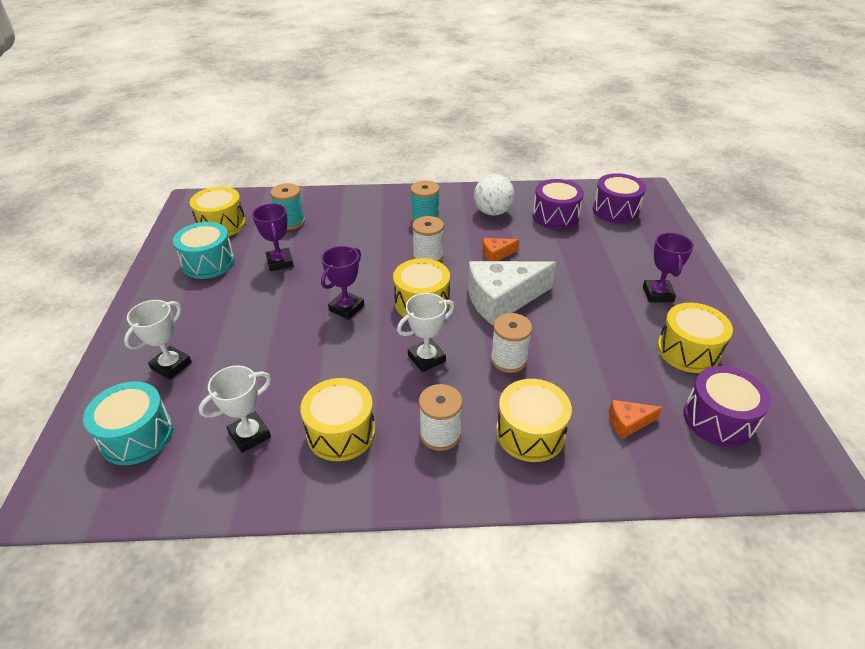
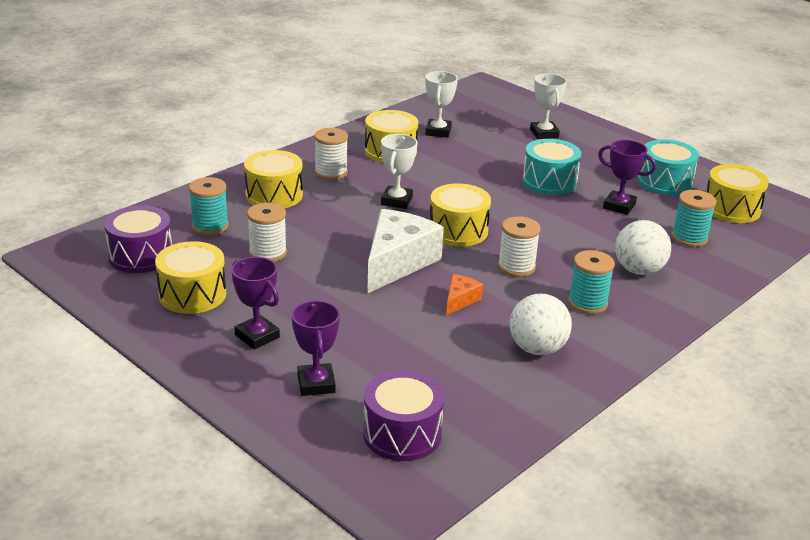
camera: 135 degrees right, 10 degrees down
turquoise drum [83,381,173,465] -> turquoise drum moved to [522,139,581,195]
purple trophy [321,246,364,320] -> purple trophy moved to [292,300,340,396]
white spool [491,313,532,373] -> white spool moved to [247,203,287,262]
purple drum [533,179,584,230] -> none
orange cheese [609,400,663,439] -> turquoise spool [189,177,229,235]
none -> white ball [615,220,671,275]

